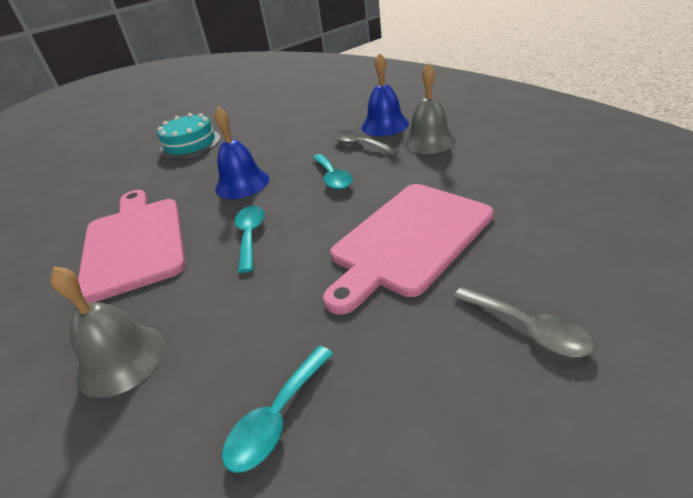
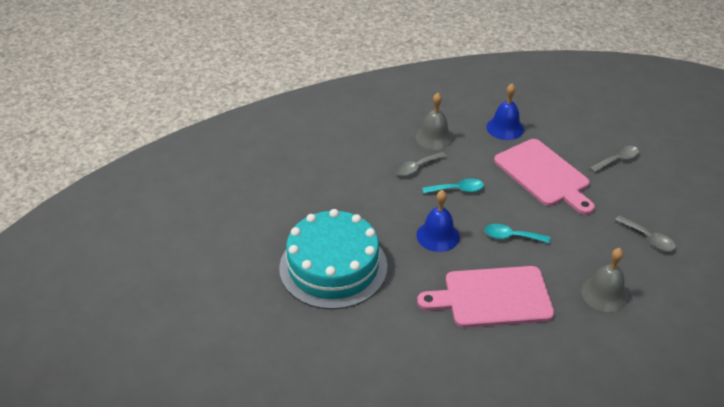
camera: 80 degrees left, 5 degrees up
turquoise cake [157,113,221,159] -> turquoise cake [279,209,388,309], size x1.78
turquoise spoon [222,346,334,473] -> grey spoon [615,215,676,251]
blue bell [361,53,409,136] -> blue bell moved to [486,84,524,140]

